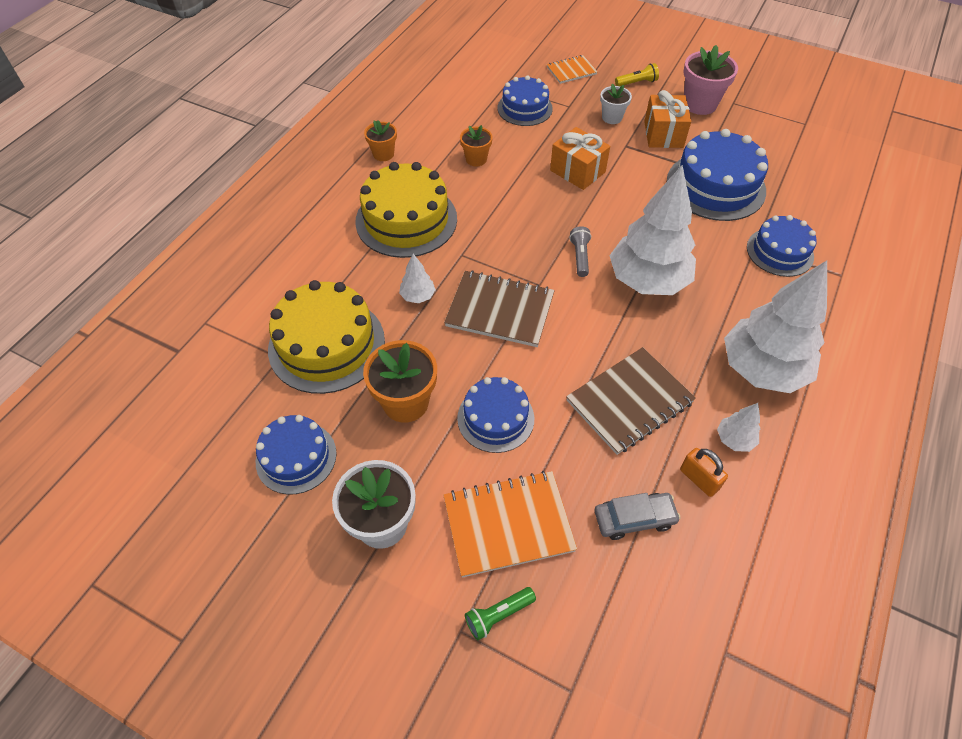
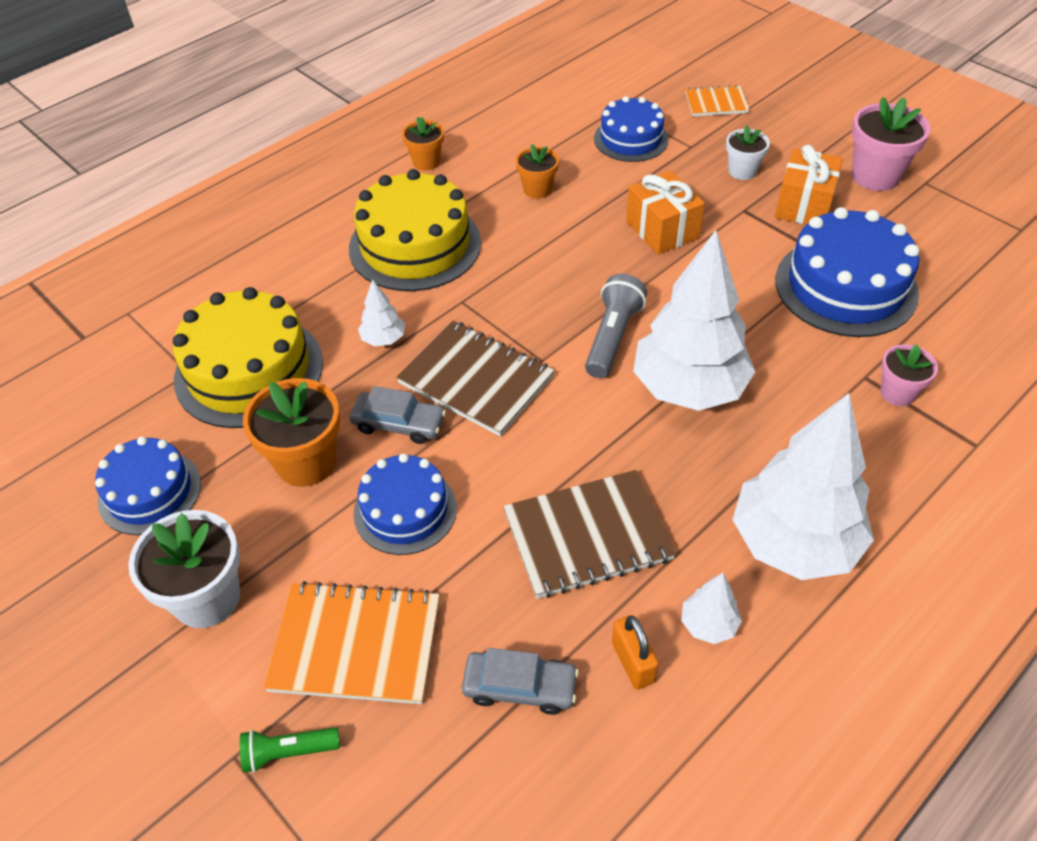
camera: 20 degrees right, 5 degrees down
grey flashlight [569,226,591,277] -> grey flashlight [585,274,647,378], size x1.56
yellow flashlight [615,63,659,86] -> none
blue cake [747,215,817,277] -> pink flower pot [880,344,938,406]
none -> grey car [349,386,446,444]

